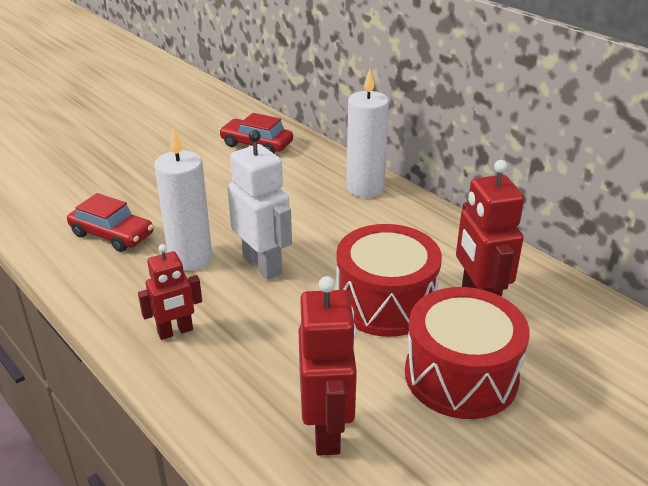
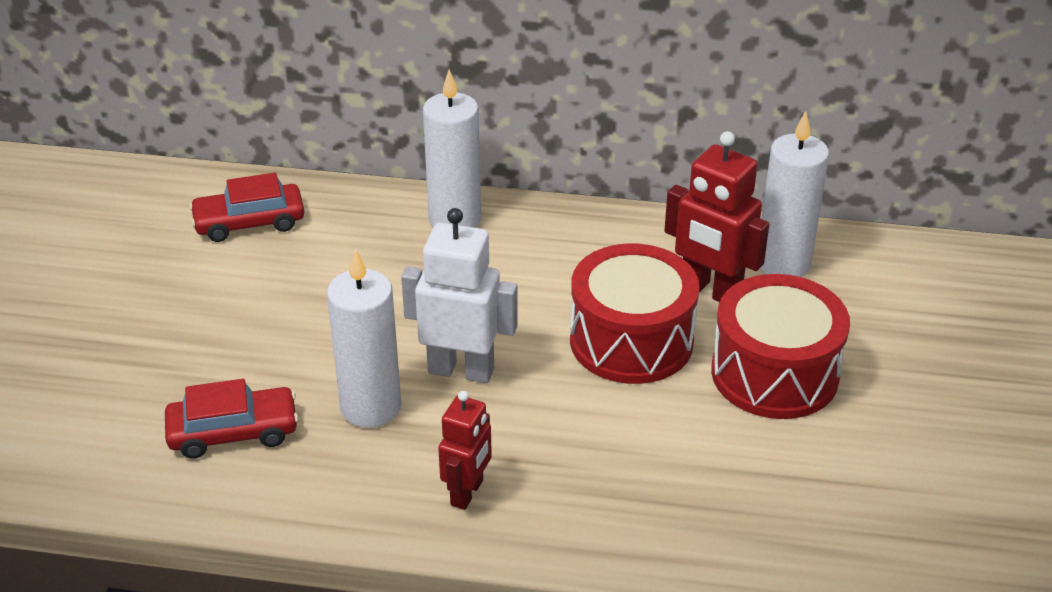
camera: 40 degrees left, 5 degrees up
red robot [299,276,357,456] -> none
none -> white candle [760,111,829,277]

